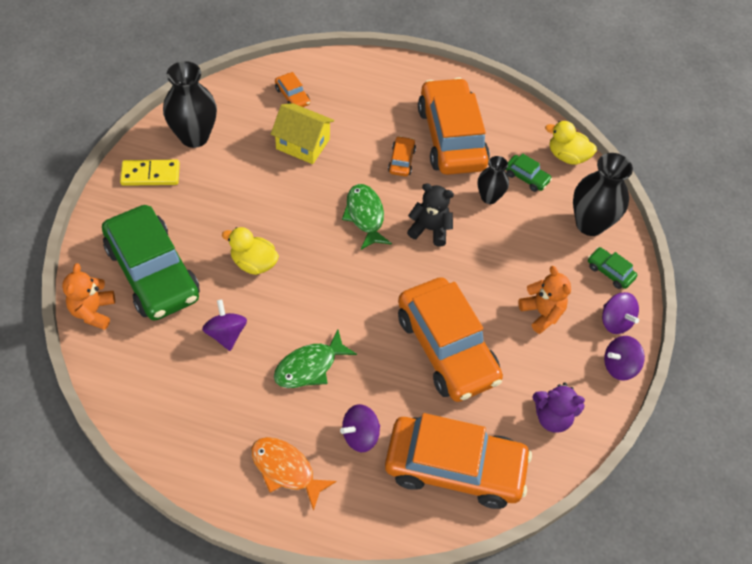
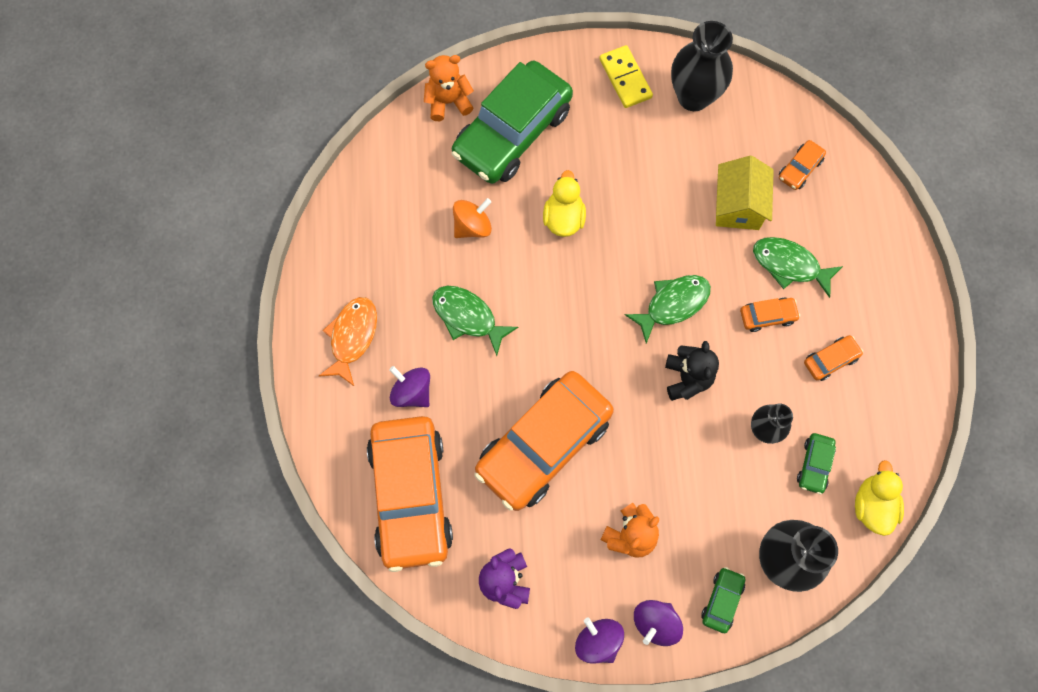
camera: 75 degrees right, 15 degrees up
purple spinning top [202,299,247,351] -> orange spinning top [453,198,492,238]
orange car [418,77,490,175] -> orange car [804,335,863,381], size x0.40
none -> green fish [753,237,843,298]

